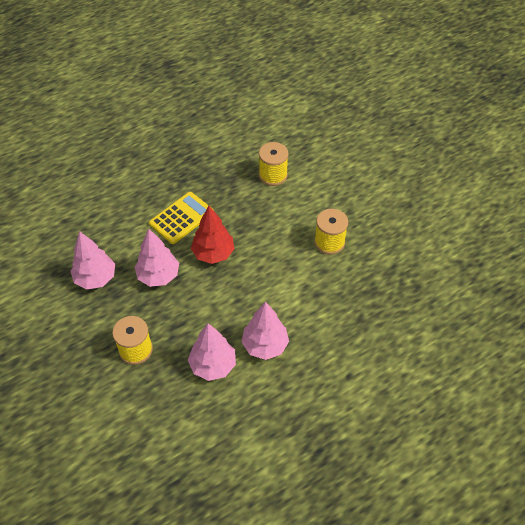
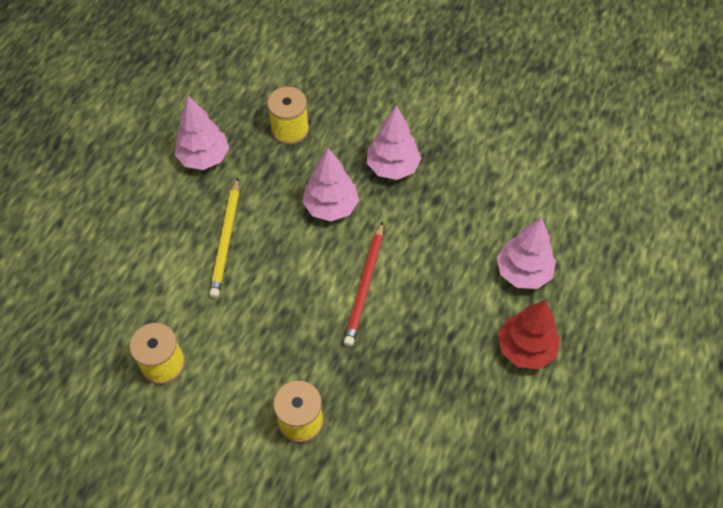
camera: 145 degrees right, 5 degrees up
yellow calculator [149,192,214,244] -> red pencil [344,221,383,346]
red tree [191,206,235,264] -> red tree moved to [498,300,560,369]
pink tree [242,302,289,360] -> pink tree moved to [497,218,556,289]
none -> yellow pencil [209,177,239,298]

